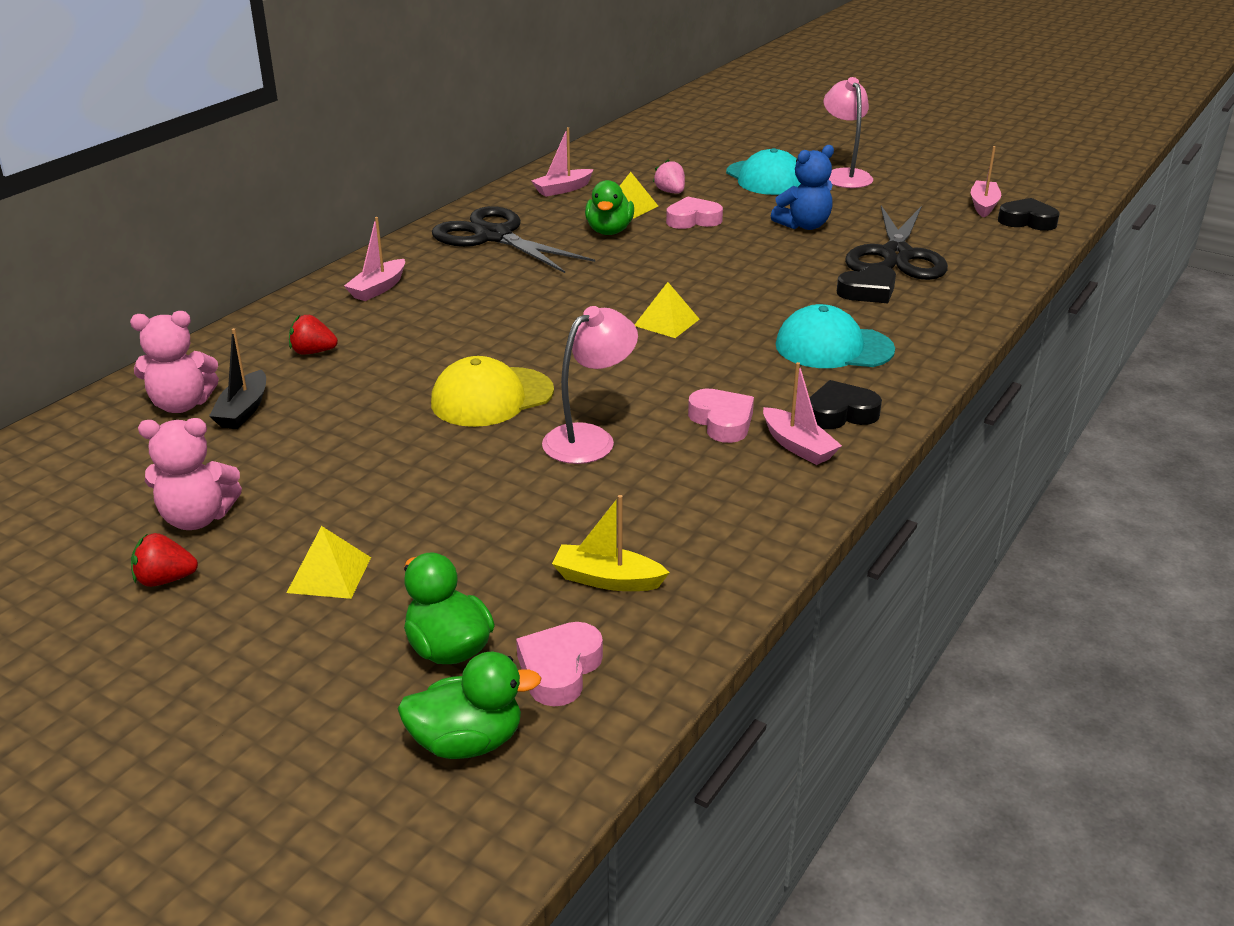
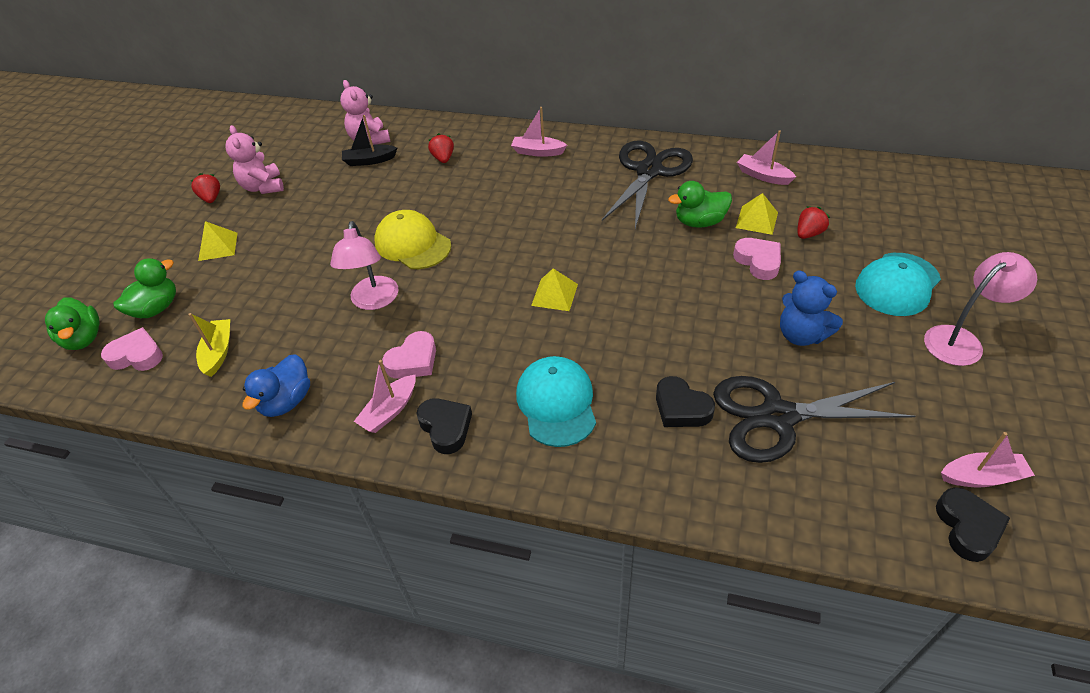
camera: 75 degrees right, 15 degrees up
pink lamp [542,306,638,464] -> pink lamp turned 60 degrees clockwise [330,221,398,310]
pink strawberry [653,159,685,193] -> red strawberry [797,206,830,239]
none -> blue duck [243,354,310,417]

